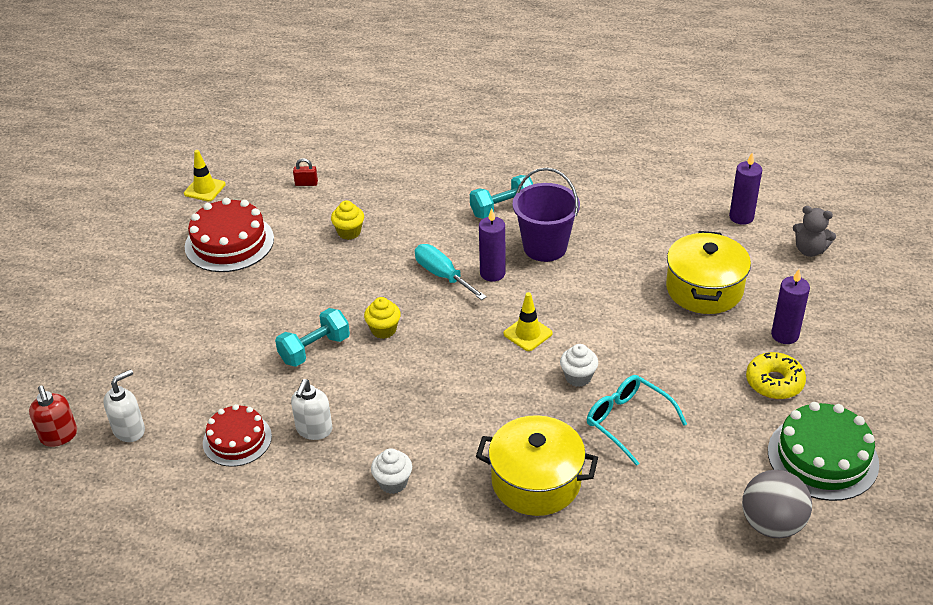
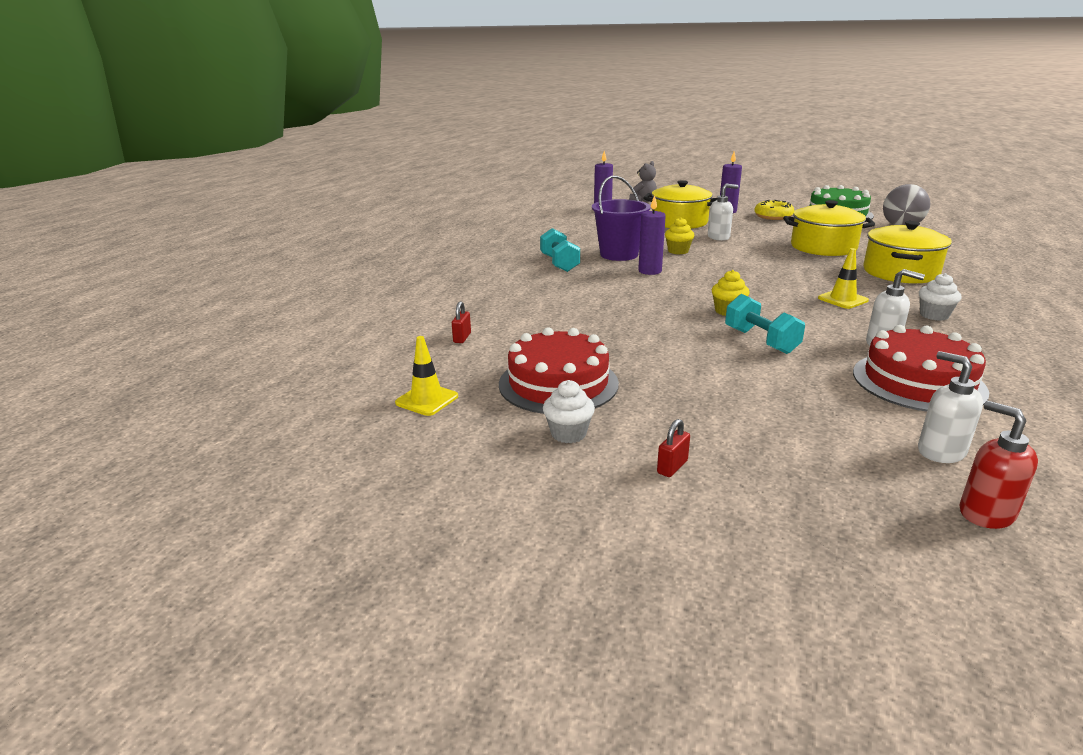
camera: 80 degrees left, 15 degrees down
red soap dispenser [29,386,77,447] -> red soap dispenser turned 105 degrees counterclockwise [960,401,1038,529]
red cake [203,404,272,467] -> red cake [853,325,989,412], size x1.53
yellow cupcake [331,200,364,240] -> yellow cupcake moved to [665,217,695,255]
turquoise screwdriver [415,244,487,300] -> none
yellow traffic cone [504,292,553,351] -> yellow traffic cone moved to [818,248,869,309]
white cupcake [560,344,598,387] -> white cupcake moved to [543,380,595,443]
turquoise glasses [587,375,687,466] -> yellow pot [783,200,875,256]
none -> red padlock [657,419,690,477]
none -> white soap dispenser [708,184,739,241]

